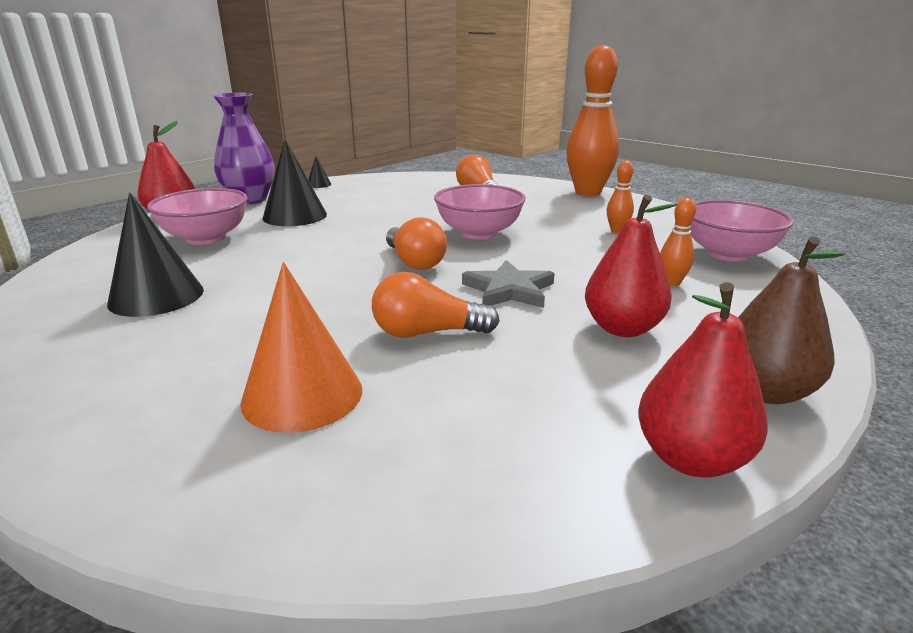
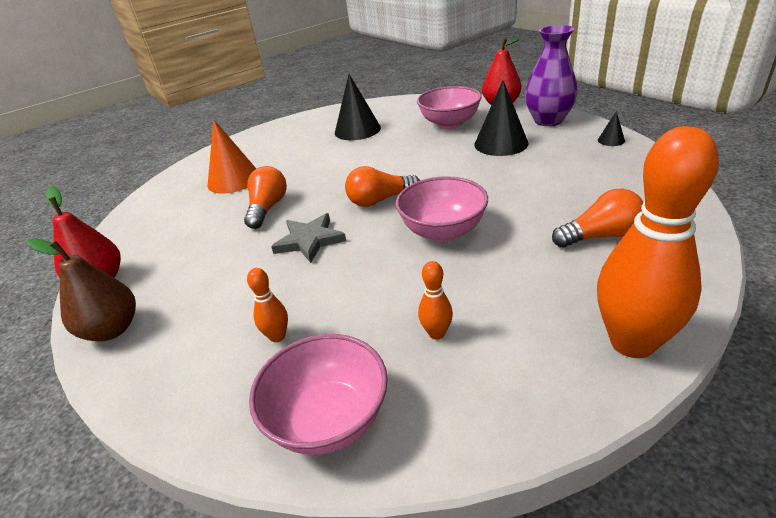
camera: 105 degrees right, 10 degrees up
red pear [585,195,677,337] -> none

